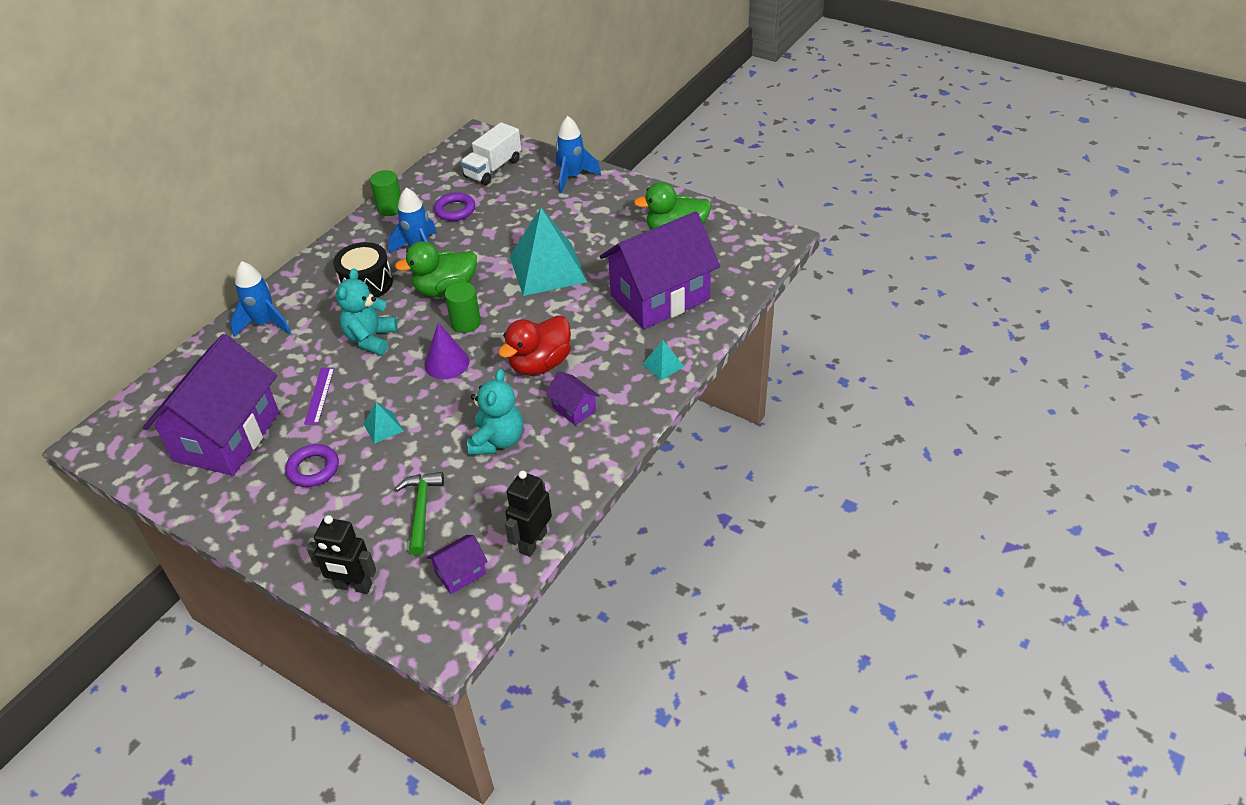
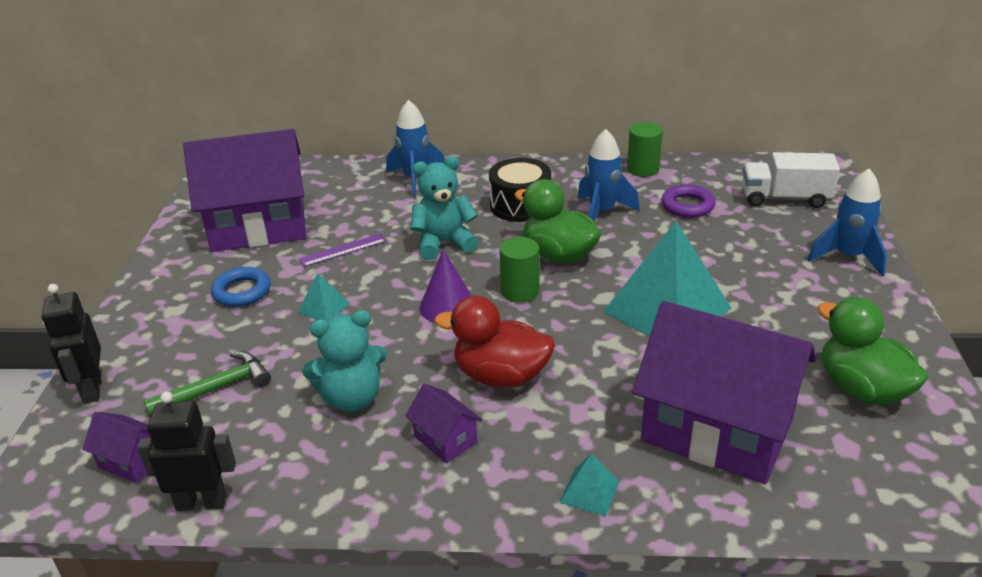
camera: 60 degrees right, 10 degrees down
purple ring [285,444,339,487] -> blue ring [211,267,271,307]
purple house [546,371,600,425] -> purple house turned 60 degrees counterclockwise [405,384,483,463]

